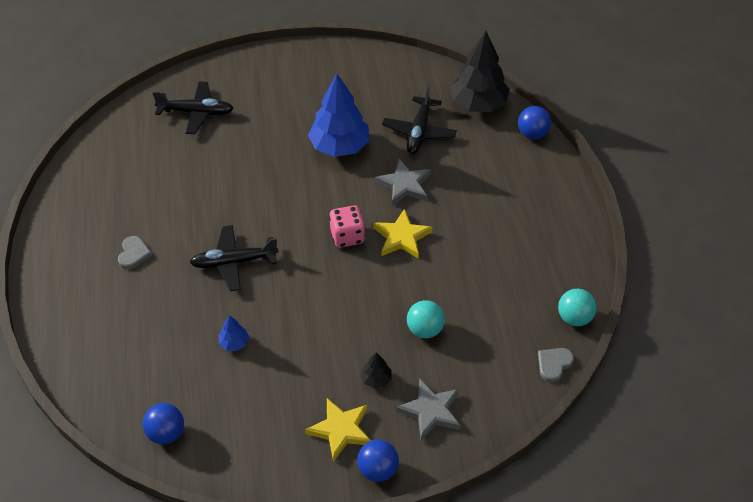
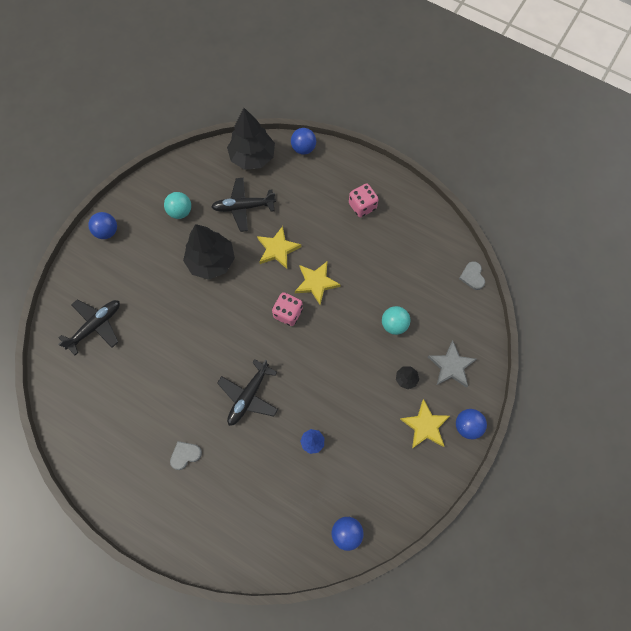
camera: 50 degrees left, 20 degrees up
grey heart [118,236,152,269] -> grey heart turned 75 degrees counterclockwise [170,441,202,470]
blue tree [308,74,369,157] -> black tree [183,224,235,280]
grey star [375,159,431,206] -> yellow star [257,226,301,269]
black plane [382,85,457,154] -> black plane turned 120 degrees clockwise [211,178,276,232]
turquoise ball [558,289,597,326] -> turquoise ball moved to [164,192,191,219]
none -> blue ball [88,212,117,239]
none -> pink dice [349,183,379,217]

